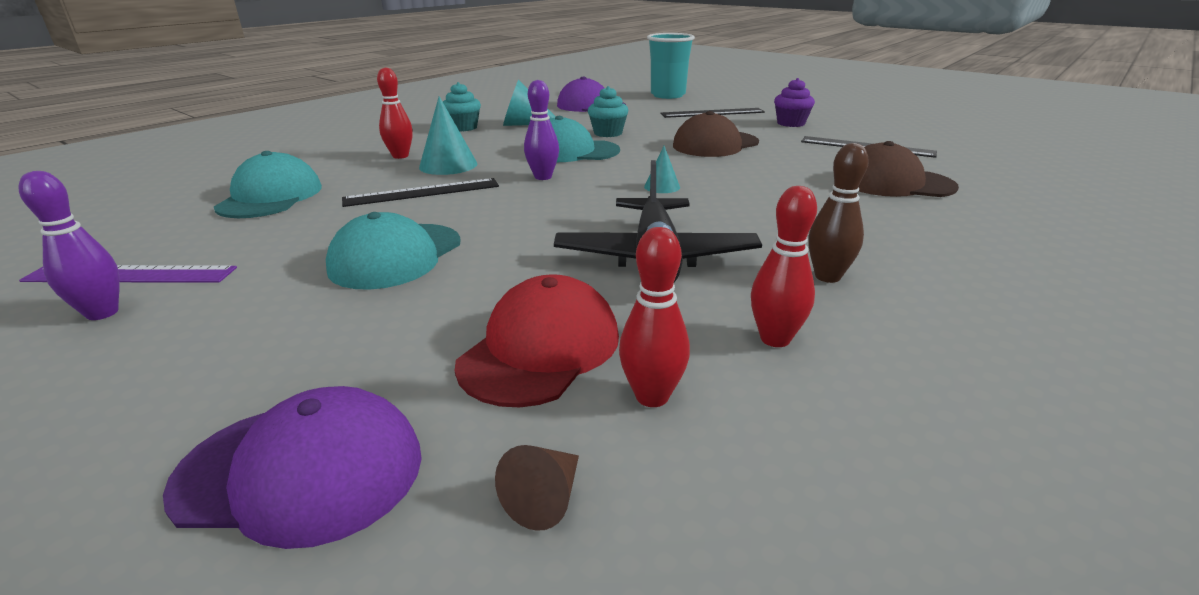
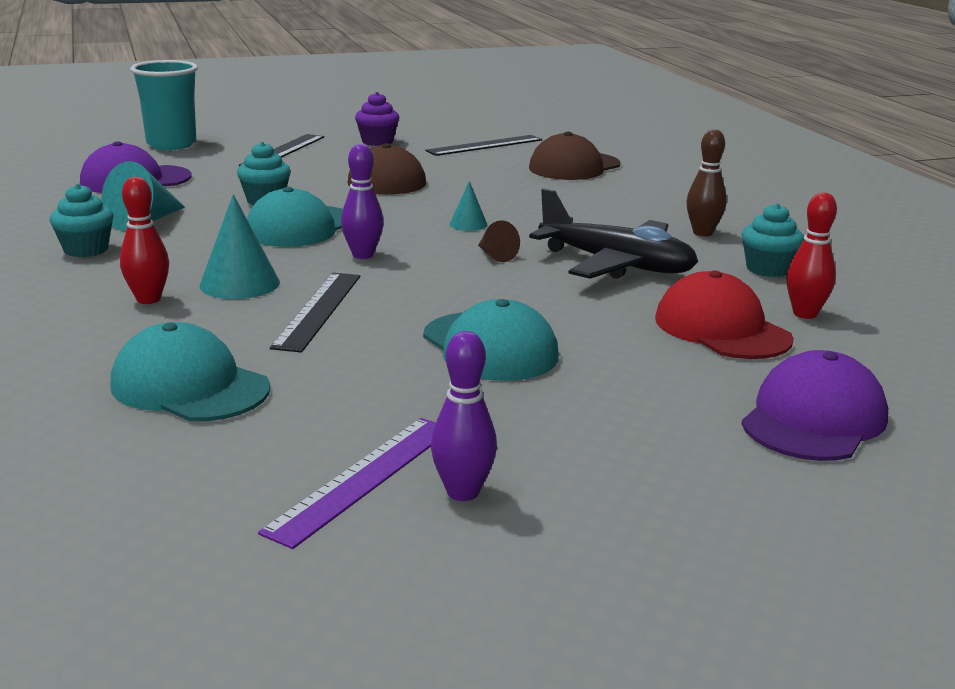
camera: 60 degrees left, 5 degrees down
brown cone [495,445,579,531] -> brown cone moved to [478,220,520,262]
red bowling pin [751,186,817,347] -> turquoise cupcake [742,203,804,277]

